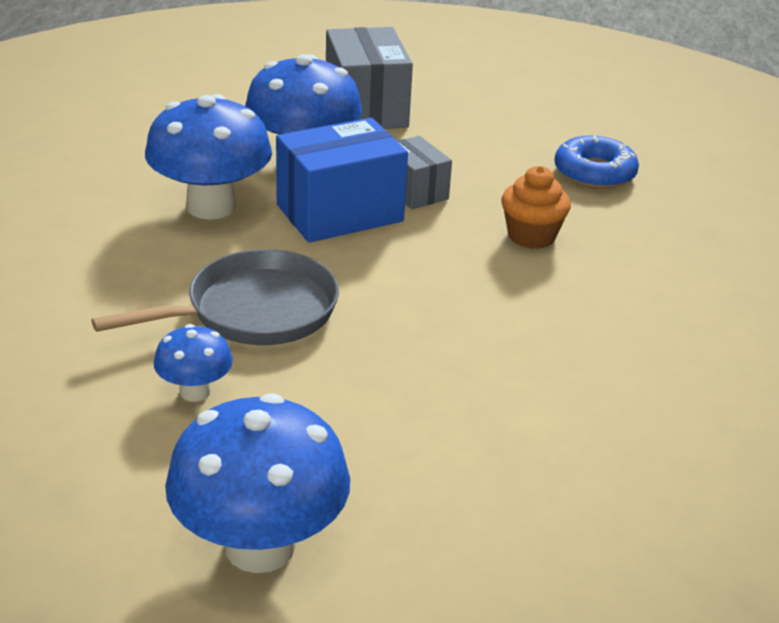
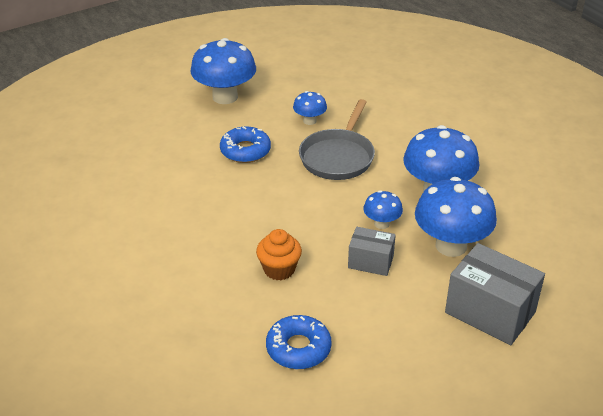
camera: 140 degrees right, 5 degrees up
blue box [276,118,408,243] -> blue mushroom [363,190,403,229]
none -> blue donut [220,126,271,163]

